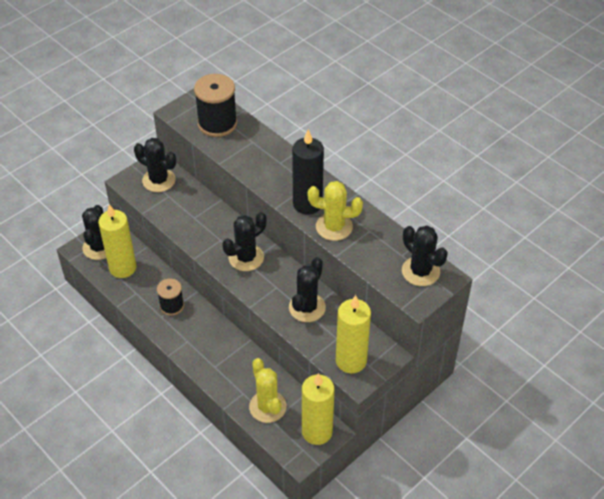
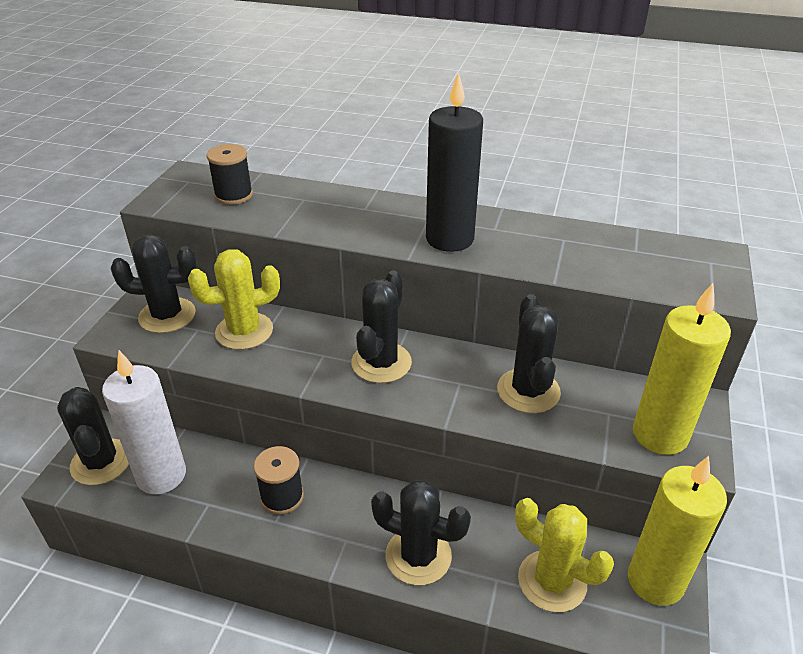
camera: 30 degrees left, 10 degrees down
yellow candle [98,204,137,278] -> white candle [102,350,186,494]
black spool [194,74,237,137] -> black spool [207,144,253,205], size x0.60
yellow cactus [308,181,363,241] -> yellow cactus moved to [188,249,280,350]
black cactus [402,226,448,286] -> black cactus moved to [371,480,471,585]

